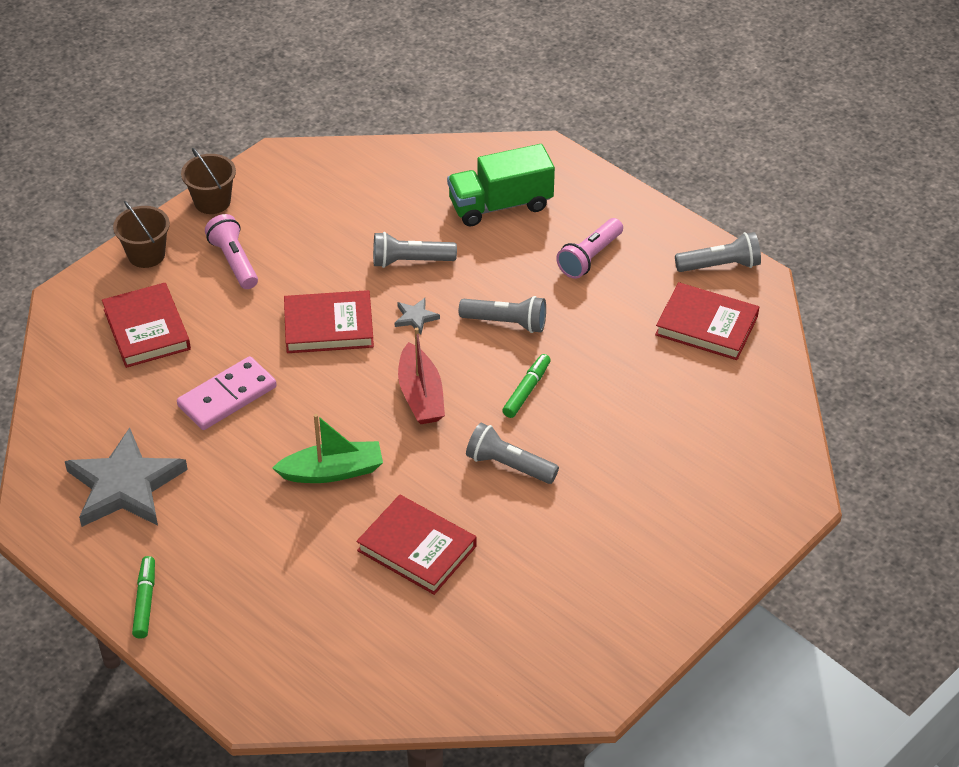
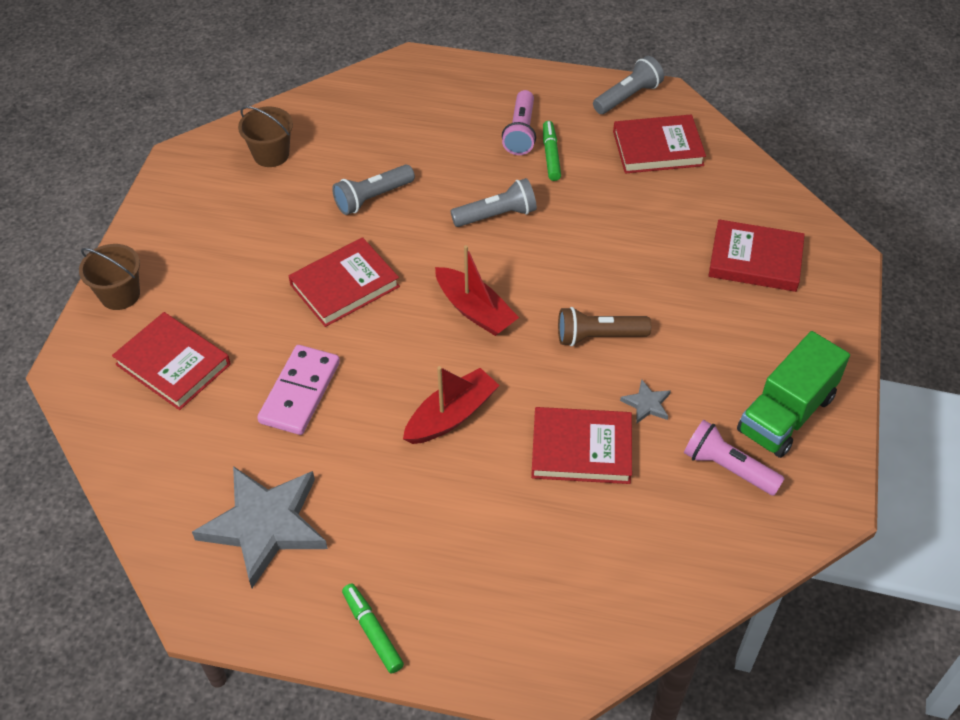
camera: 30 degrees left, 5 degrees up
brown bucket [181,148,236,214] -> brown bucket moved to [238,106,293,167]
pink flashlight [205,214,258,289] -> pink flashlight moved to [684,420,785,496]
green boat [272,414,383,483] -> red boat [403,366,500,444]
grey star [395,298,440,334] -> grey star moved to [620,379,671,424]
green truck [447,144,555,227] -> green truck moved to [737,331,850,458]
grey flashlight [466,423,559,484] -> brown flashlight [558,307,651,346]
green marker [502,354,551,418] -> green marker moved to [543,121,561,181]
none -> red book [709,219,805,292]

